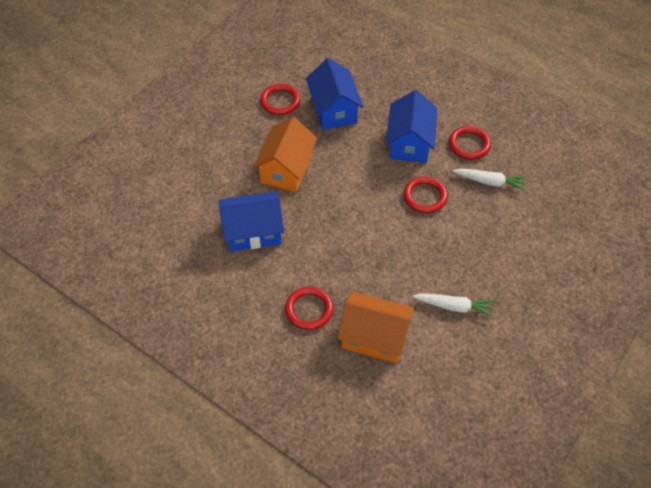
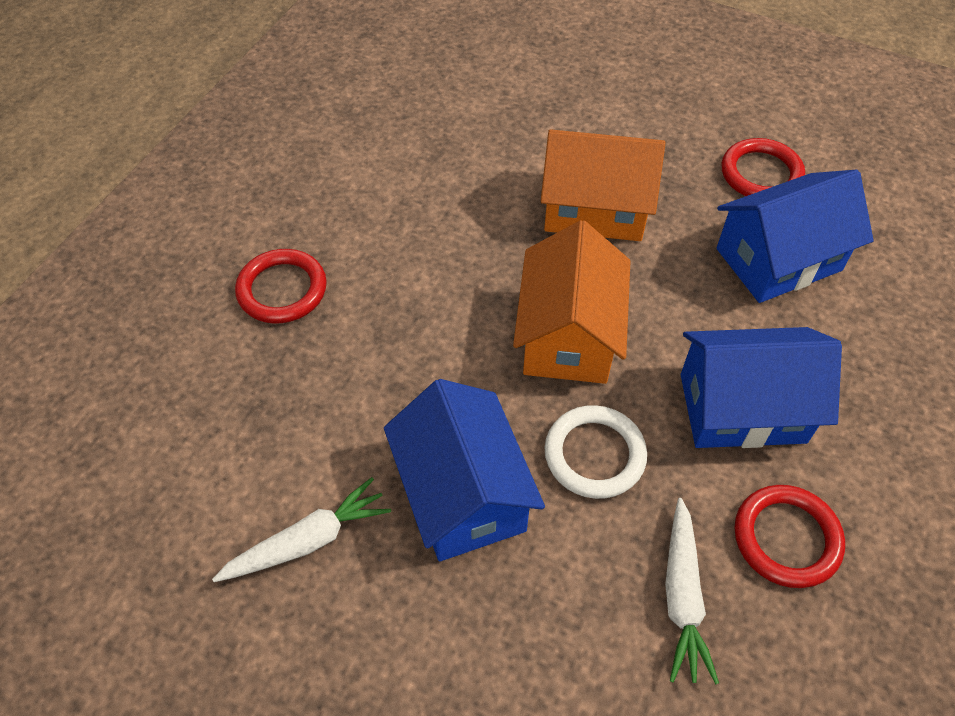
camera: 80 degrees right, 0 degrees up
blue house [219,192,284,252] -> blue house moved to [384,379,545,561]
orange house [337,292,414,363] -> orange house moved to [513,220,631,384]
red ring [403,177,448,213] -> white ring [544,405,647,499]
white carrot [413,293,495,317] -> white carrot turned 120 degrees counterclockwise [212,477,391,582]

